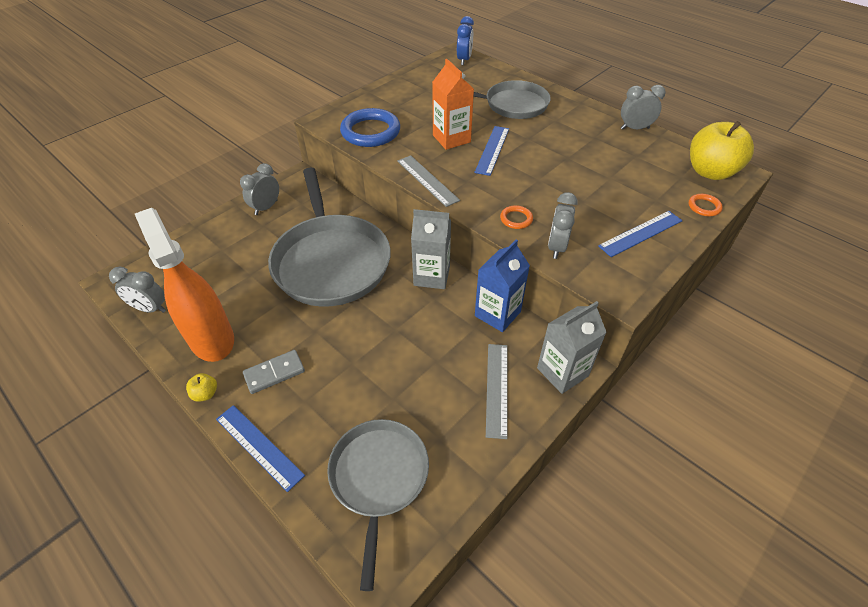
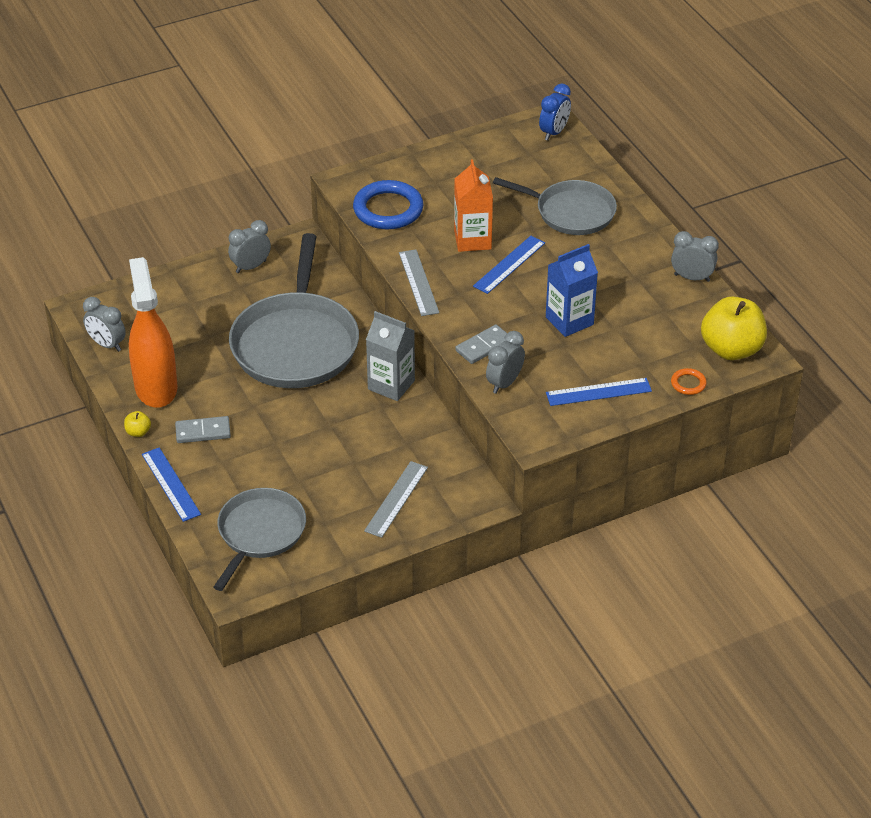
camera: 20 degrees right, 5 degrees down
blue carton [475,240,530,332] -> blue carton moved to [546,244,598,337]
orange ring [500,205,533,229] -> grey domino [455,325,507,364]
grey carton [537,301,607,394] -> none

